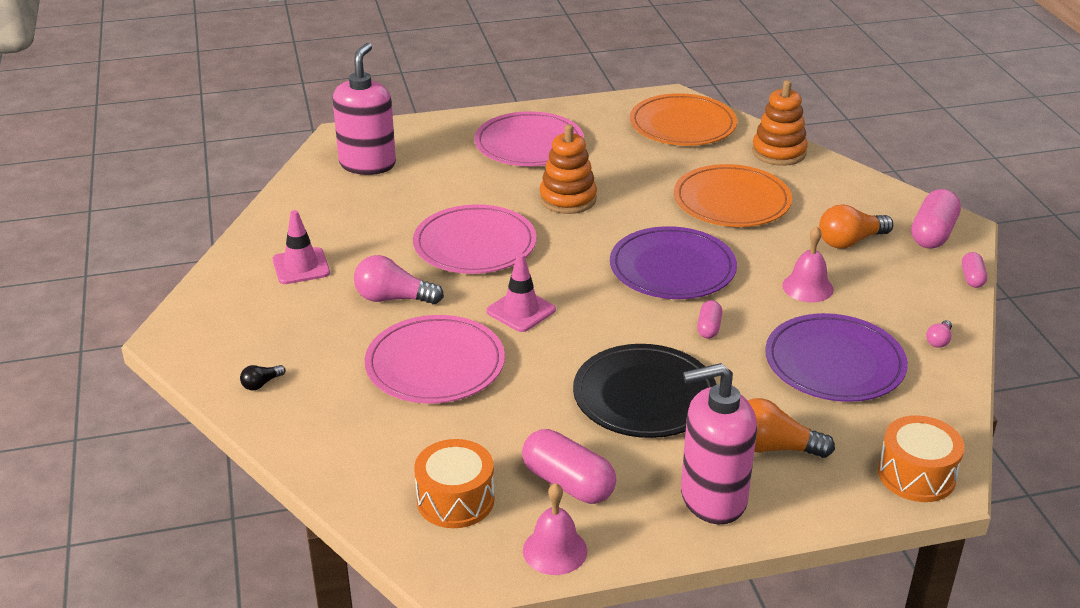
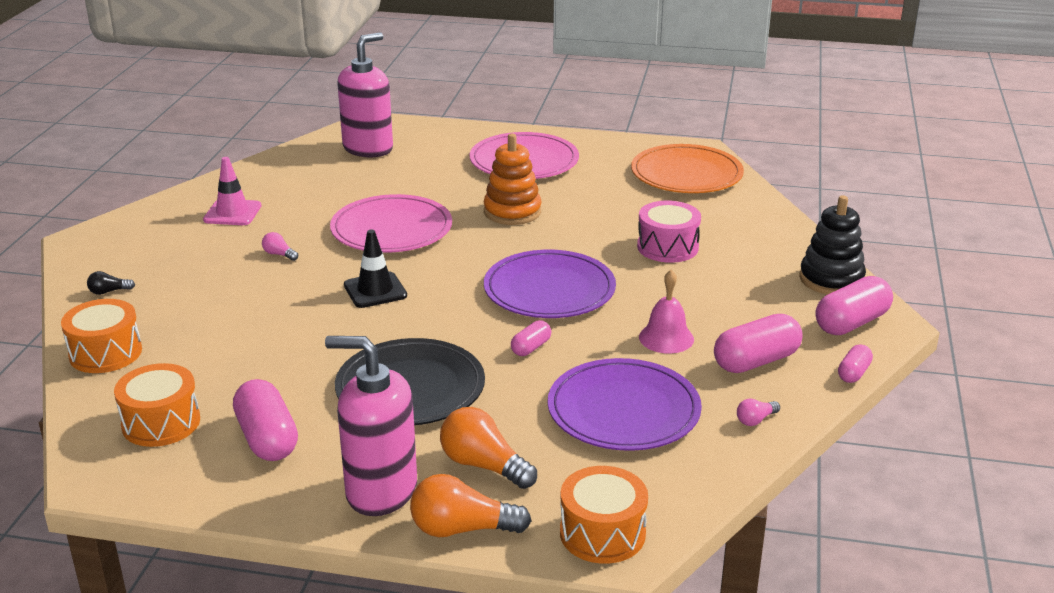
camera: 25 degrees right, 5 degrees down
pink light bulb [354,255,444,304] -> pink light bulb [262,232,298,261], size x0.50
pink plate [365,315,505,403] -> none
pink traffic cone [486,253,556,332] -> black traffic cone [344,229,407,308]
pink bell [523,483,587,575] -> none
orange plate [674,164,792,227] -> pink drum [637,201,701,263]
orange stacking toy [752,80,808,166] -> none
orange light bulb [819,204,893,249] -> orange light bulb moved to [410,474,531,537]
none -> orange drum [61,299,142,373]
none -> pink capsule [714,314,802,373]
none -> black stacking toy [800,195,866,295]

